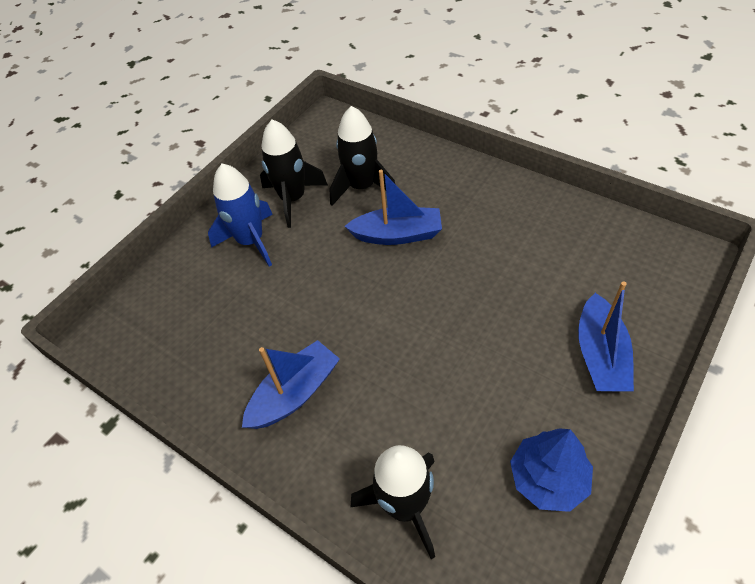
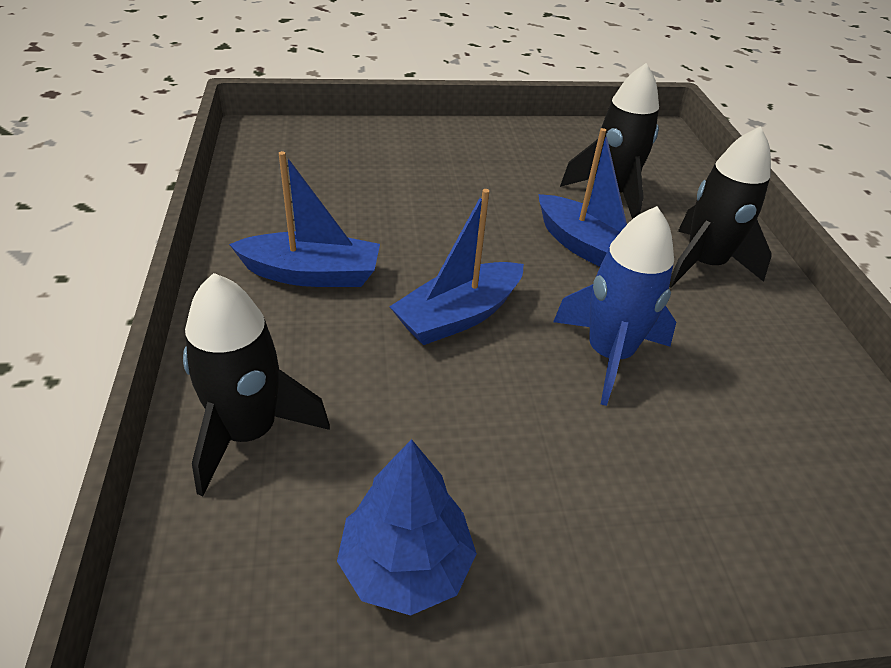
camera: 40 degrees right, 10 degrees down
blue rocket [208,164,273,267] -> blue rocket moved to [553,206,676,406]
black rocket [260,119,328,228] -> black rocket moved to [669,126,772,288]
blue boat [578,281,634,391] -> blue boat moved to [389,189,524,345]

